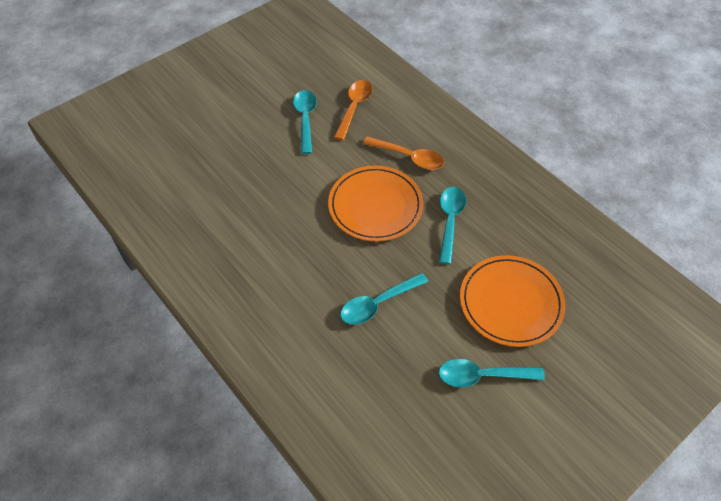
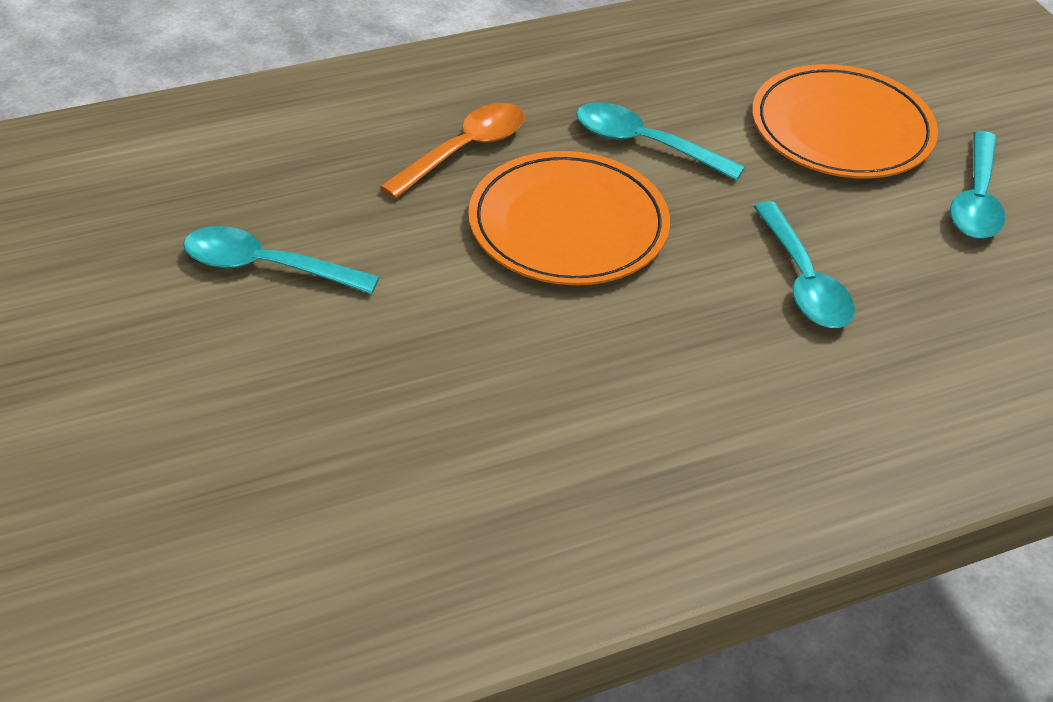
camera: 75 degrees left, 10 degrees down
orange spoon [334,80,372,140] -> none

